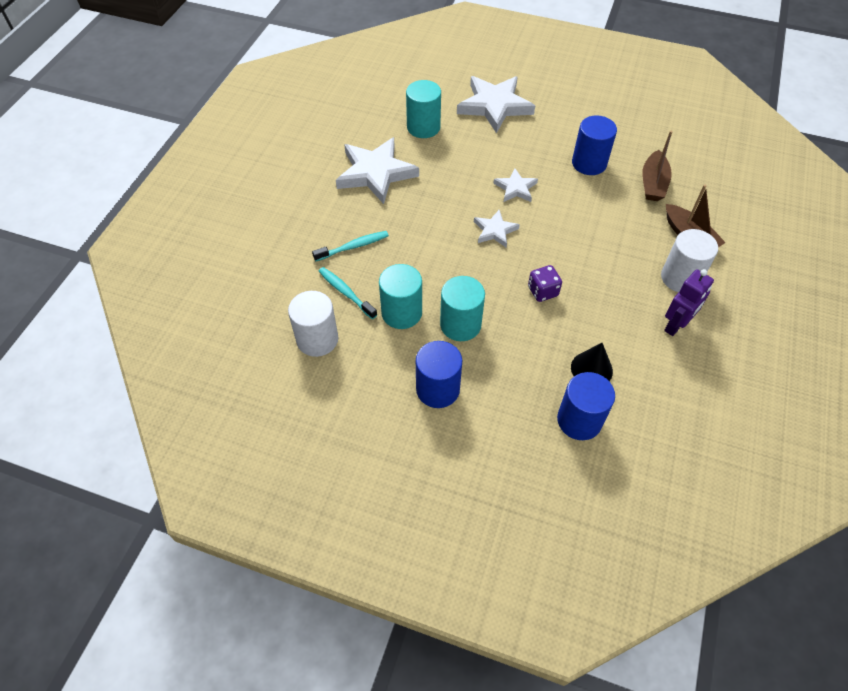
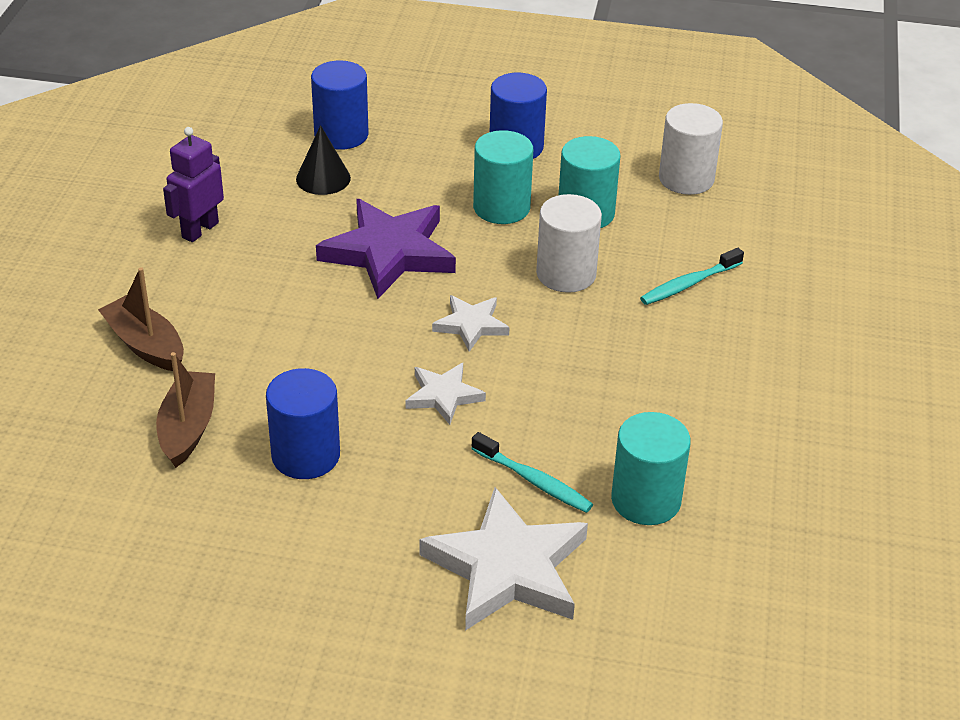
camera: 170 degrees right, 15 degrees down
turquoise toothbrush [319,267,377,319] -> turquoise toothbrush moved to [471,432,593,513]
white star [336,137,419,204] -> none
purple dice [528,265,562,302] -> purple star [316,199,456,299]
white cylinder [661,229,718,292] -> white cylinder moved to [536,194,602,293]

